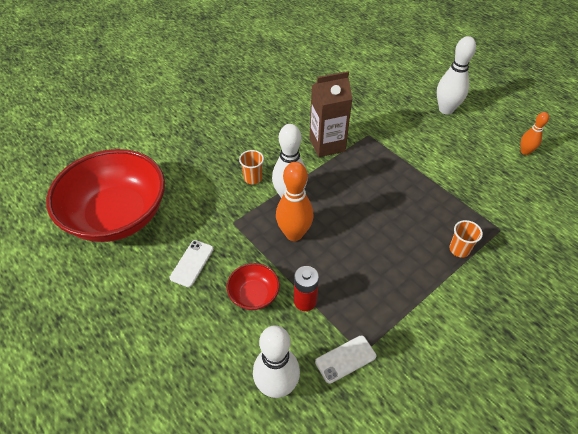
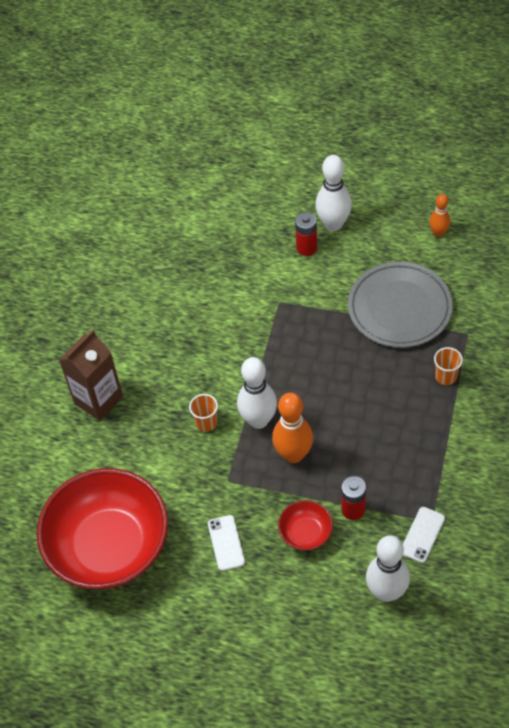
camera: 30 degrees left, 5 degrees up
brown carton [309,71,352,157] -> brown carton moved to [59,329,123,421]
none -> red battery [295,212,317,256]
none -> grey plate [348,262,453,348]

